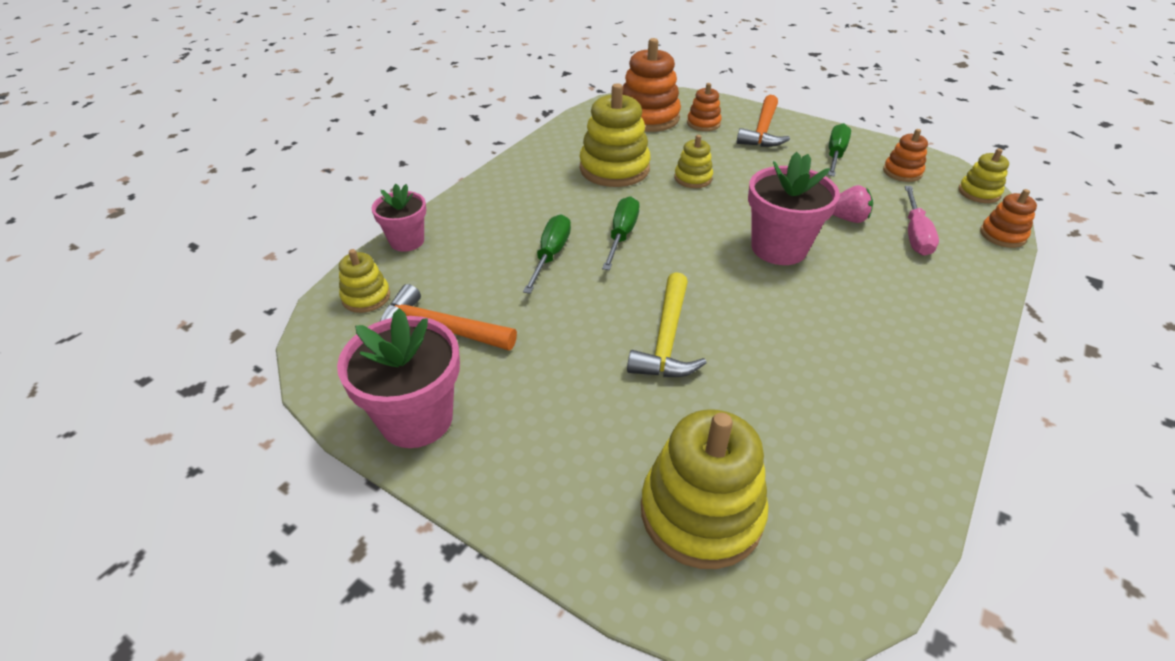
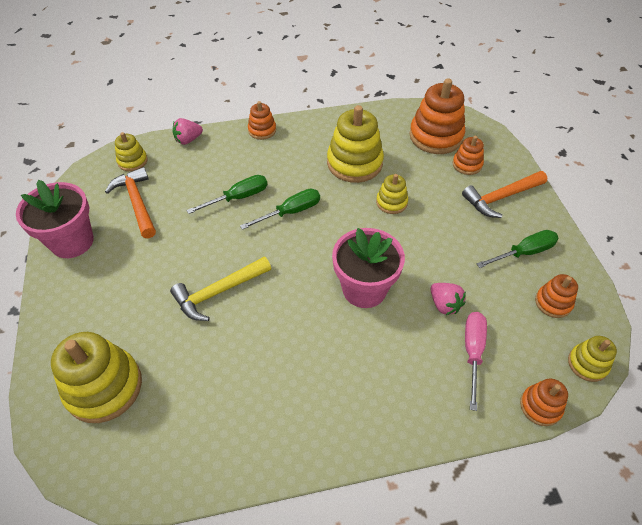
camera: 45 degrees right, 10 degrees up
pink flower pot [372,184,426,252] -> pink strawberry [173,118,203,145]
pink screwdriver [905,186,939,256] -> pink screwdriver turned 135 degrees clockwise [465,312,487,411]
none -> orange stacking toy [248,101,276,140]

